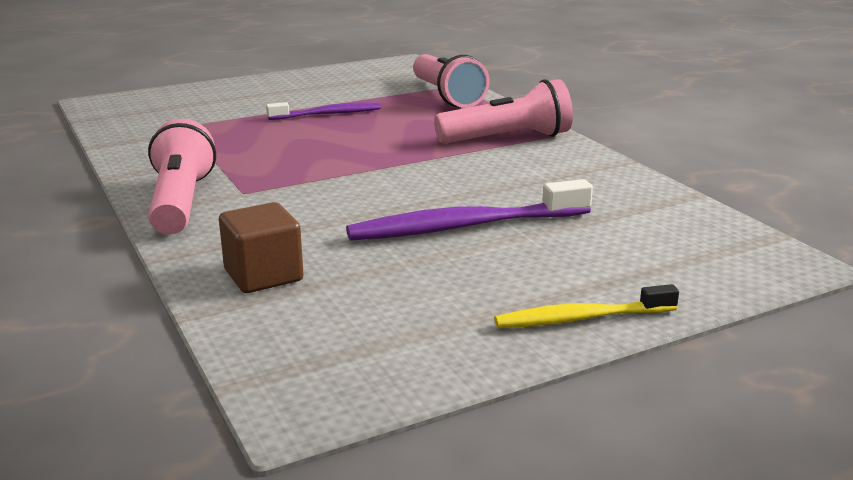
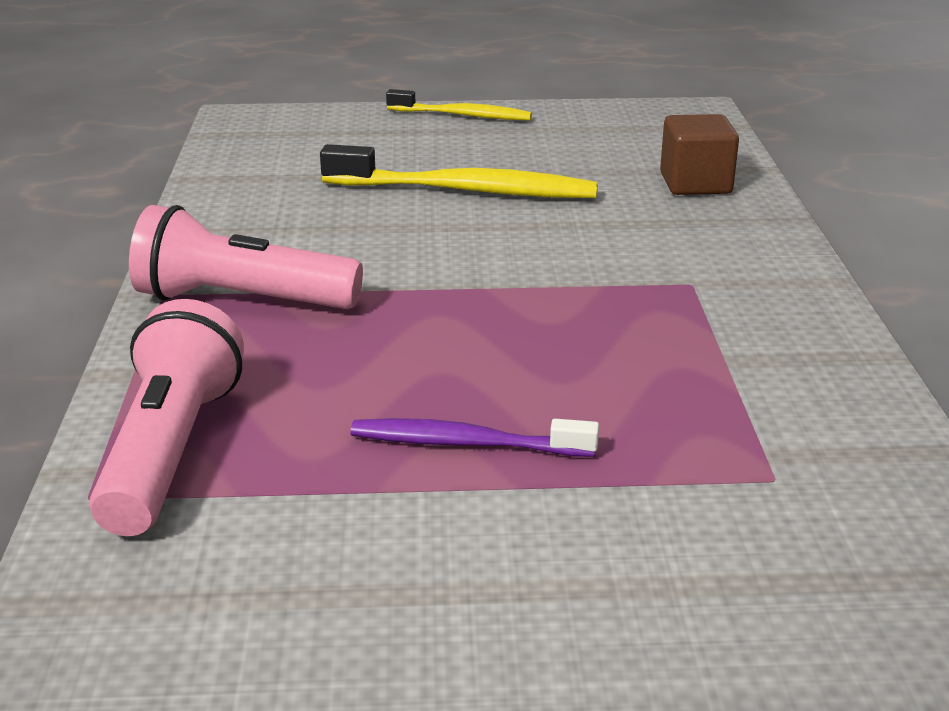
camera: 155 degrees left, 5 degrees up
pink flashlight [148,119,216,235] -> none
purple toothbrush [346,179,593,241] -> yellow toothbrush [320,144,598,198]

